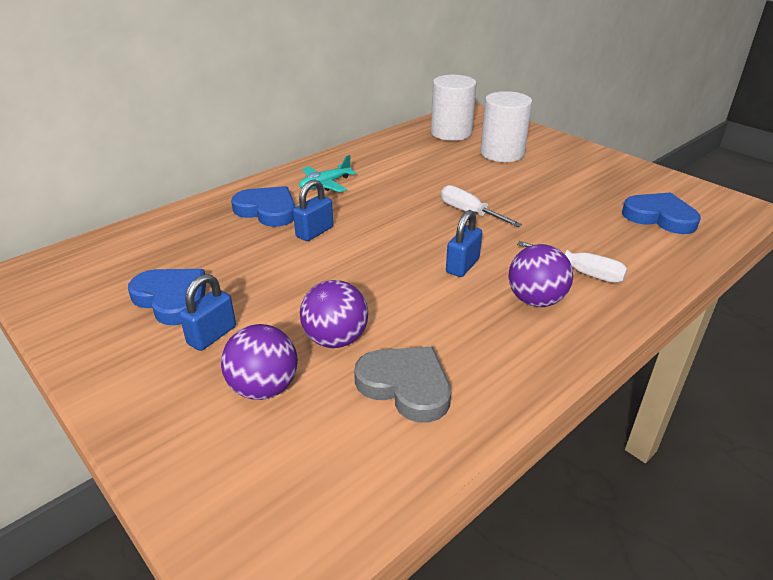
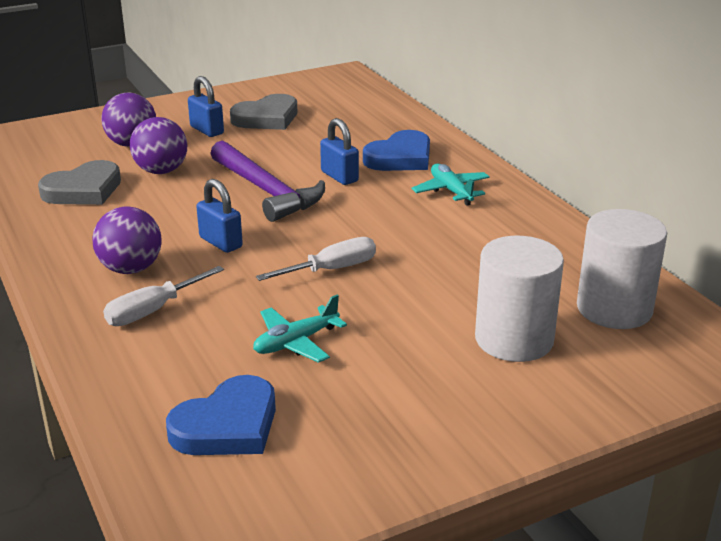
camera: 105 degrees right, 5 degrees down
blue heart [128,269,206,325] -> grey heart [230,94,297,130]
none -> purple hammer [210,141,325,222]
none -> turquoise plane [253,295,347,363]

